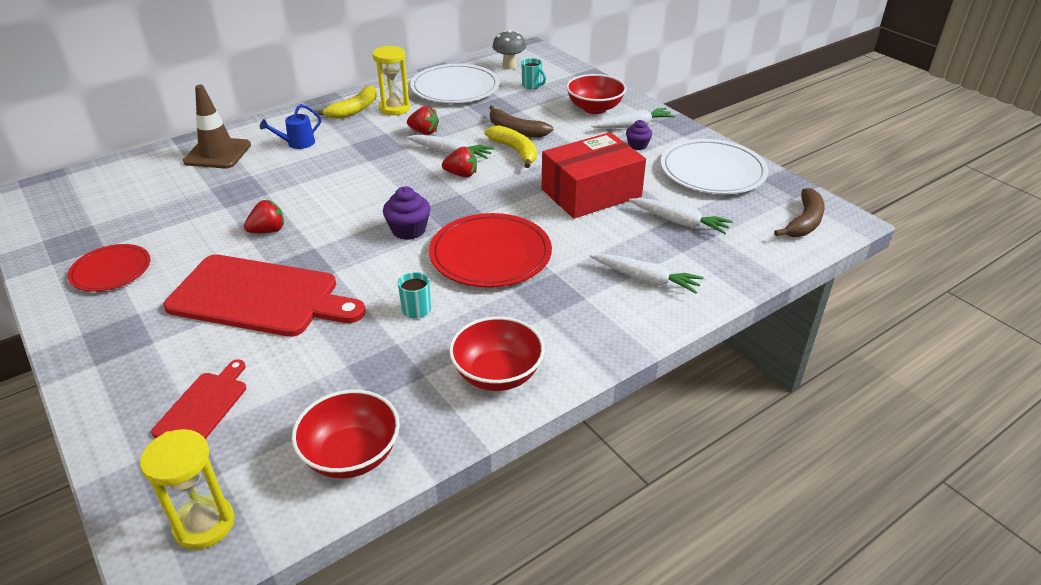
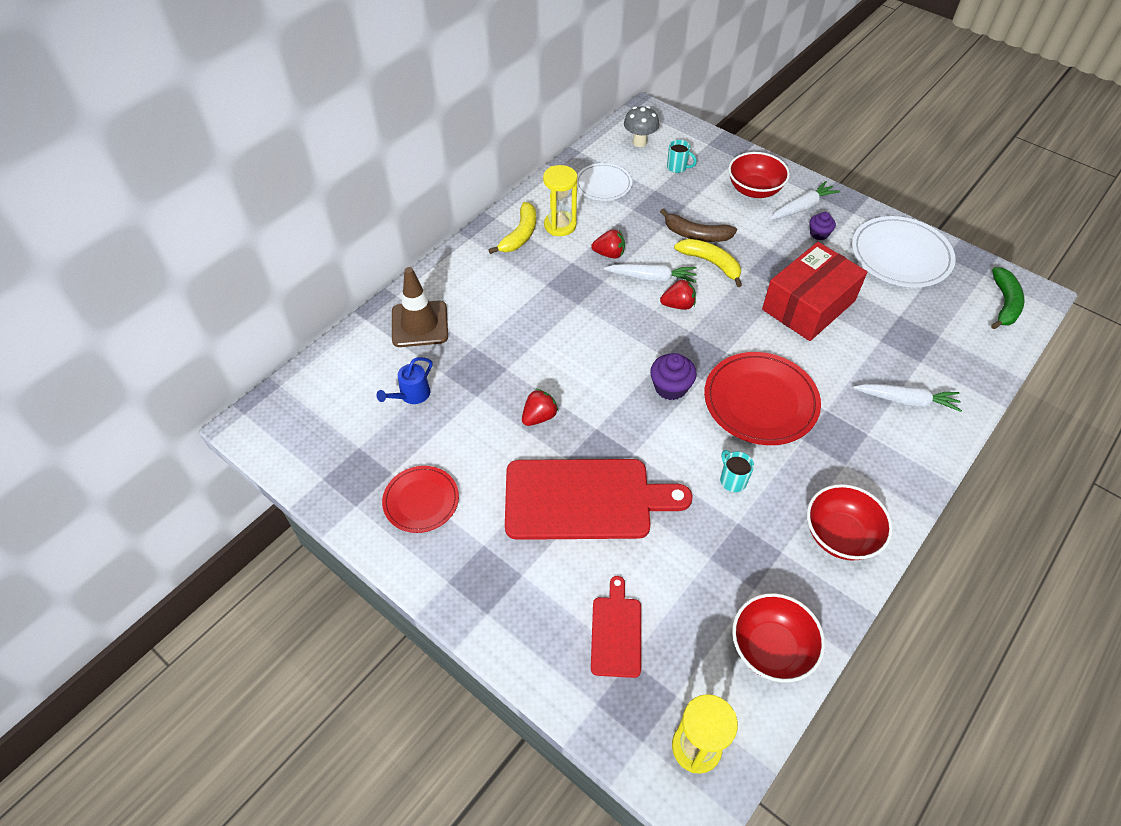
camera: 15 degrees left, 15 degrees up
blue watering can [260,104,321,149] -> blue watering can moved to [377,357,432,404]
white plate [410,64,500,103] -> white plate [577,163,632,201], size x0.61
white carrot [629,198,733,234] -> none
brown banana [774,188,825,237] -> green banana [991,267,1024,329]

